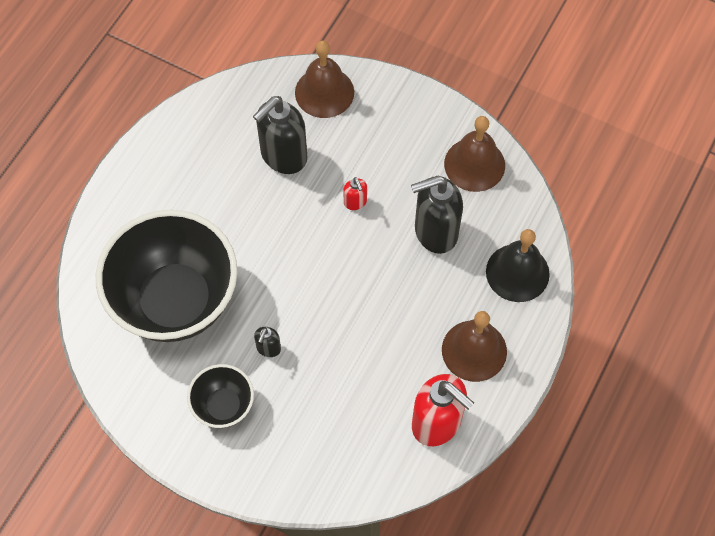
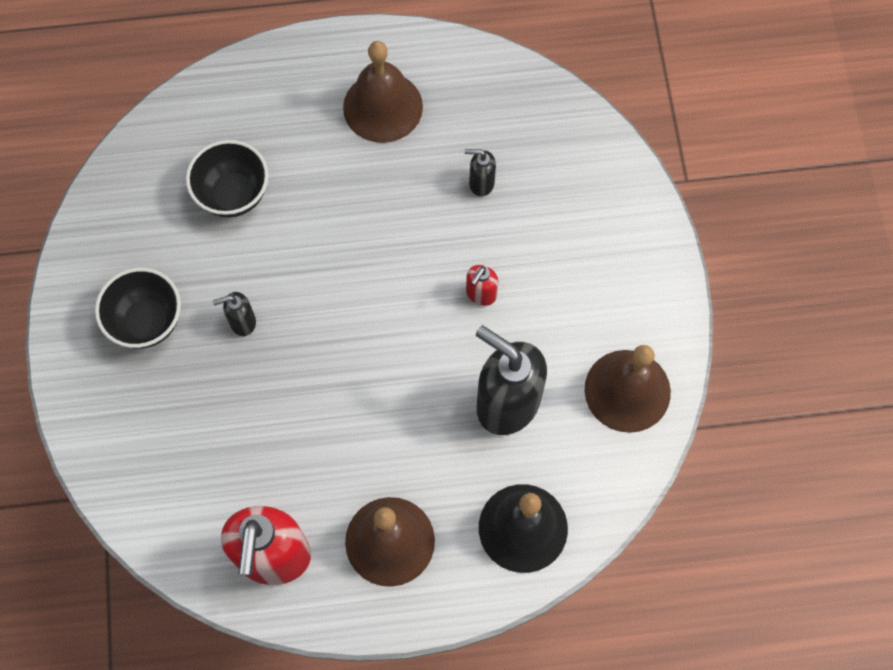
camera: 55 degrees right, 5 degrees up
black bowl [96,210,237,342] -> black bowl [186,140,269,217], size x0.47
black soap dispenser [253,96,307,174] -> black soap dispenser [465,149,496,196], size x0.46
brown bell [295,41,354,118] -> brown bell moved to [343,41,423,143]

